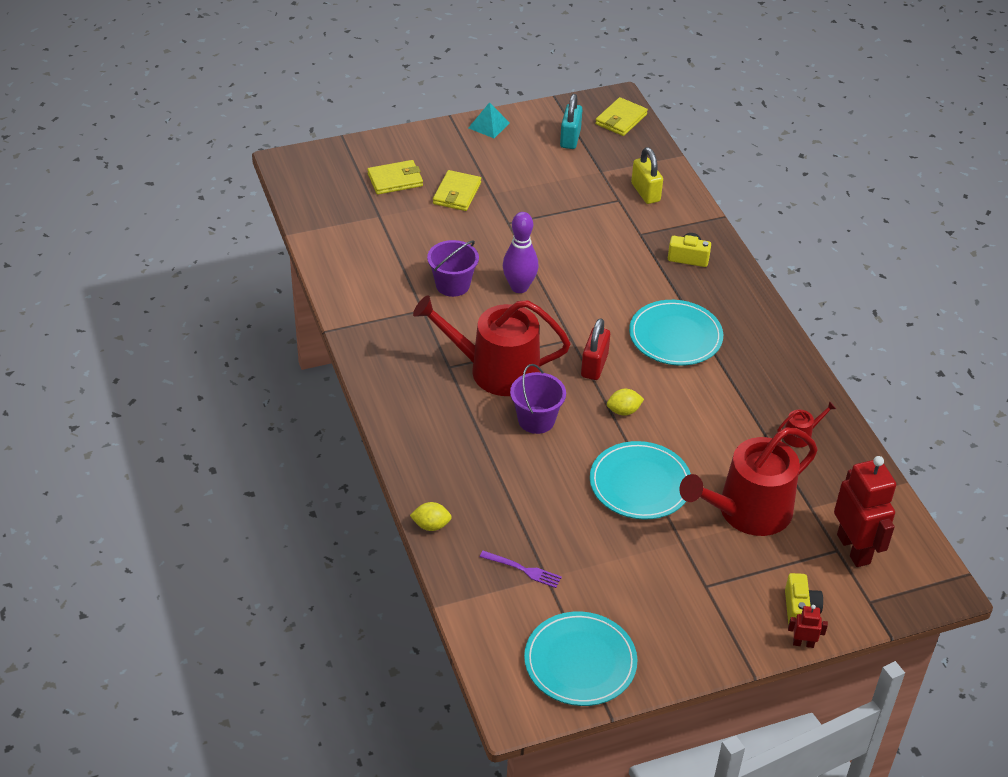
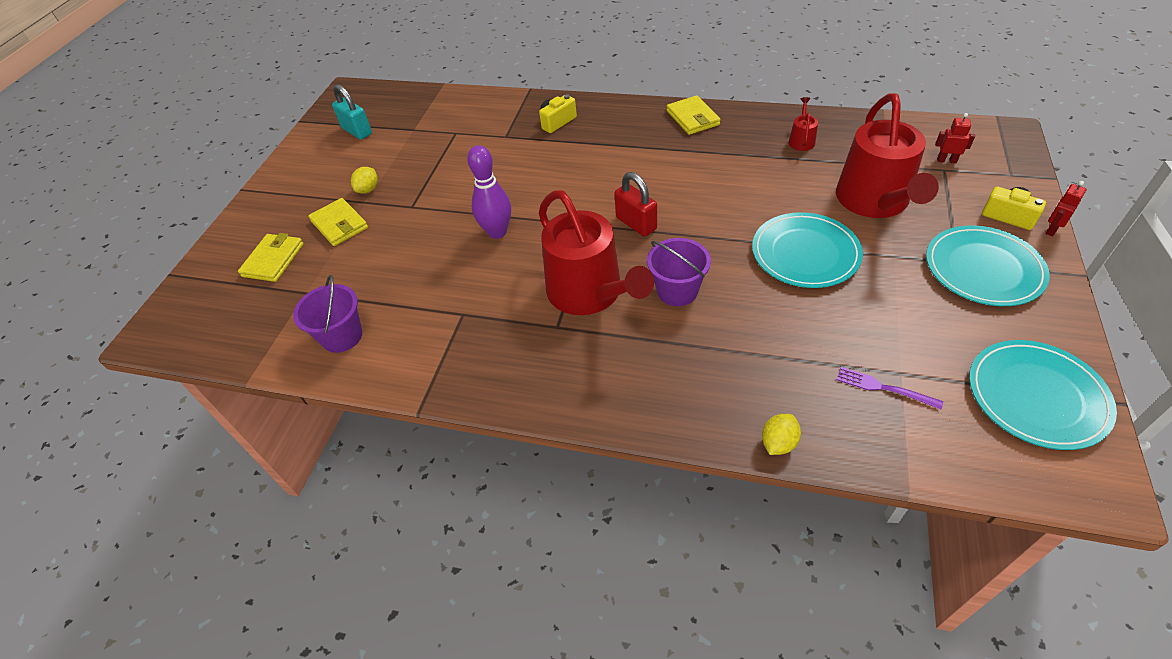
camera: 50 degrees left, 5 degrees up
red watering can [413,295,570,396] -> red watering can turned 75 degrees counterclockwise [539,190,654,315]
purple bucket [427,240,479,297] -> purple bucket moved to [293,275,362,353]
turquoise pyramid [468,102,510,138] -> none
purple fork [480,551,562,588] -> purple fork turned 120 degrees counterclockwise [837,367,943,409]
yellow wallet [595,97,648,136] -> yellow wallet moved to [667,95,721,135]
yellow lemon [607,389,644,416] -> yellow lemon moved to [351,167,378,194]
turquoise plate [629,300,723,366] -> turquoise plate moved to [926,225,1050,306]
yellow padlock [631,147,663,204] -> none
red robot [834,456,896,567] -> red robot [935,113,975,164], size x0.44

